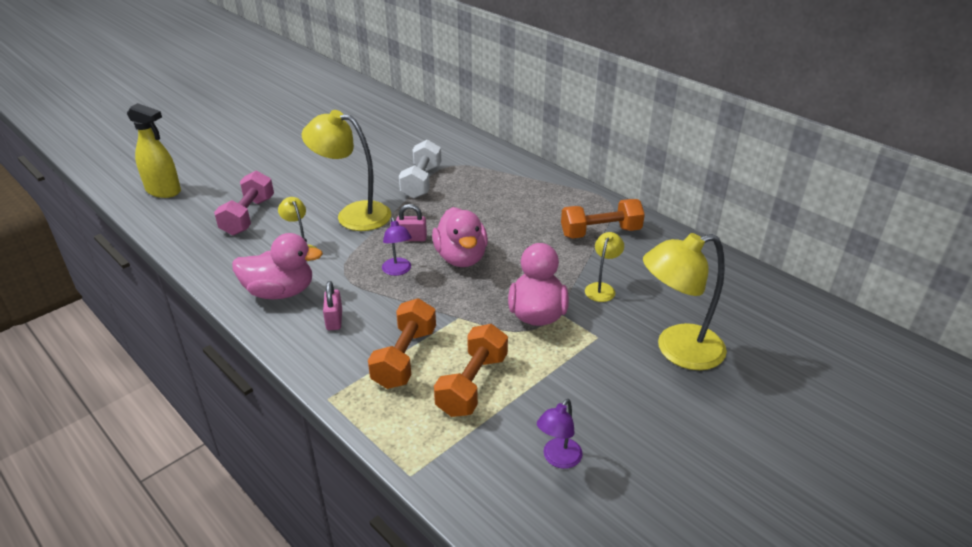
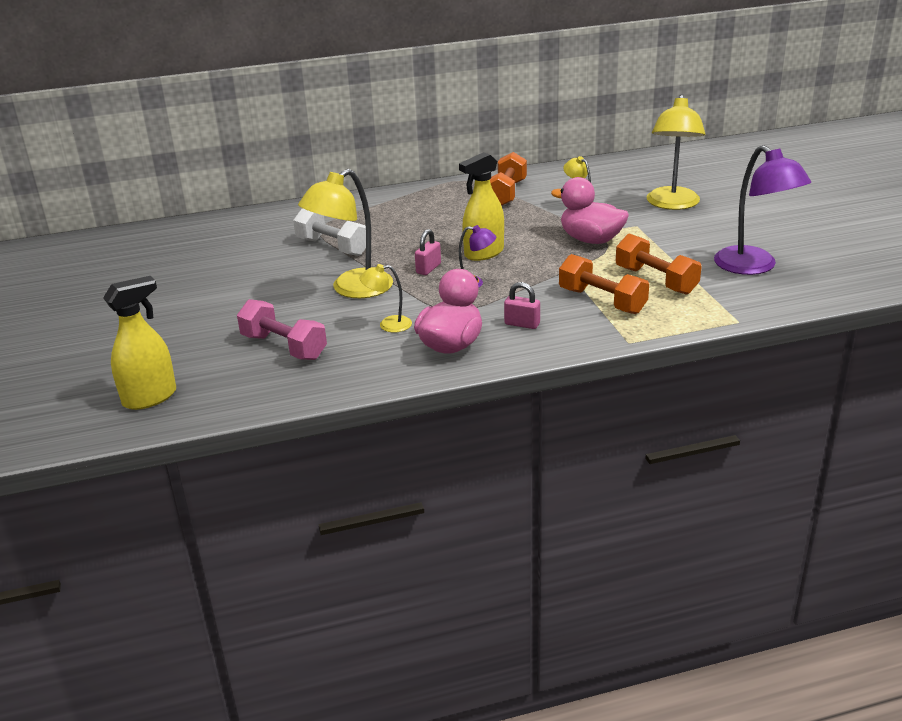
camera: 60 degrees left, 5 degrees down
pink duck [432,207,488,267] -> yellow spray bottle [459,152,504,261]
purple lamp [537,399,583,469] -> purple lamp [714,145,811,275], size x2.00

